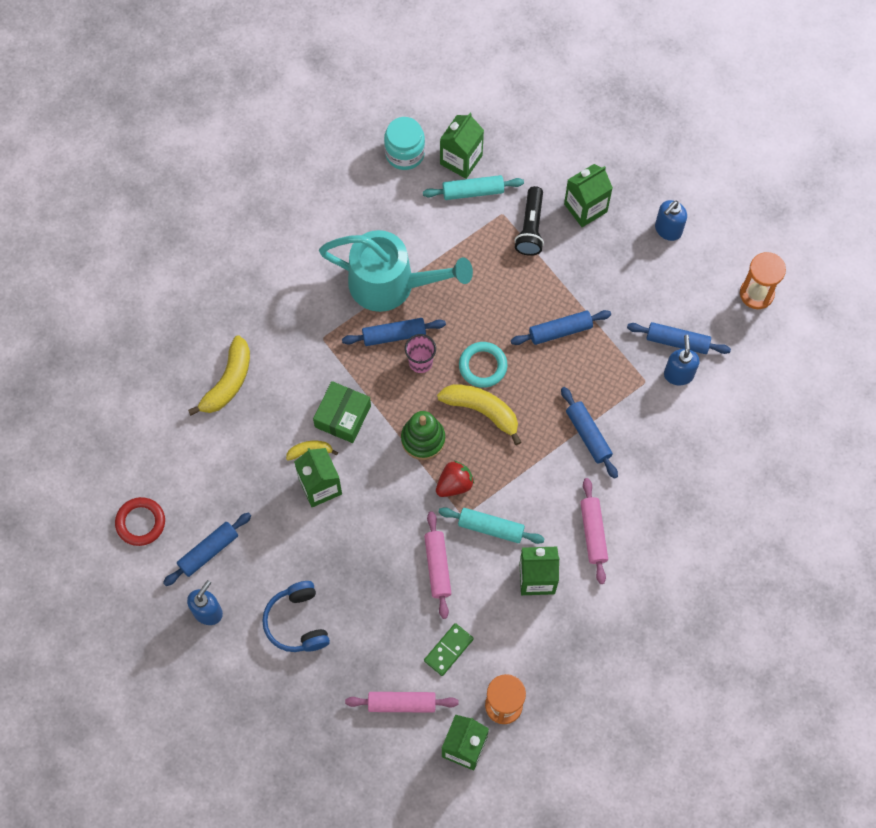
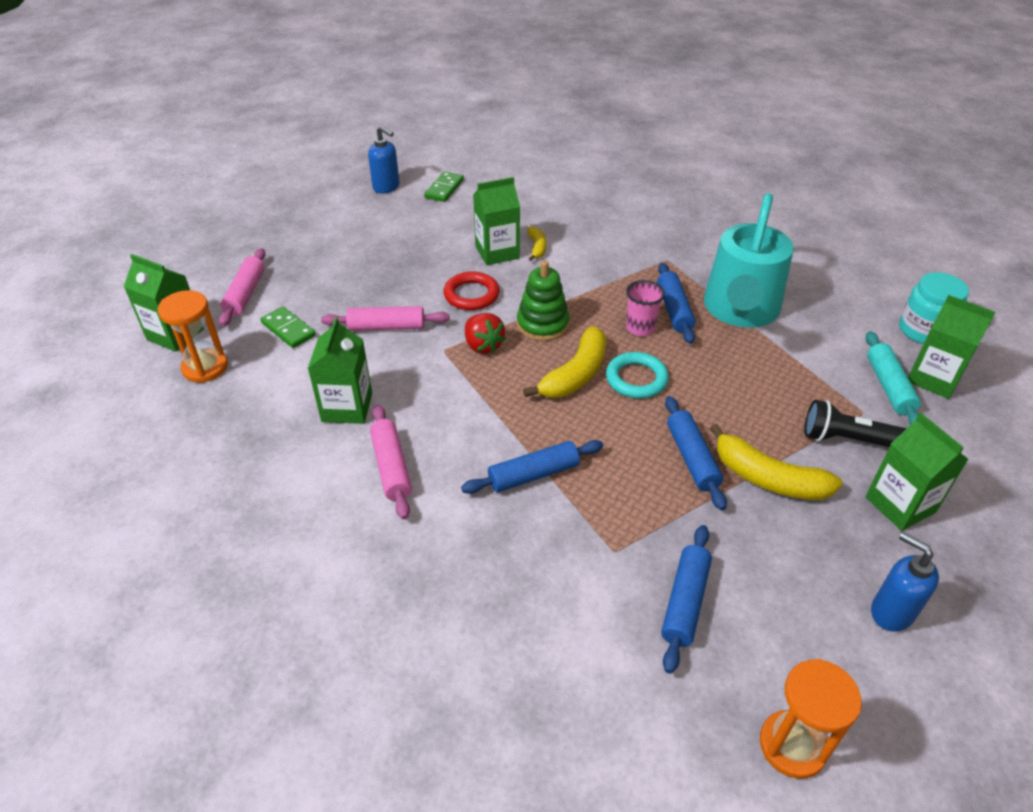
camera: 95 degrees right, 25 degrees down
red ring [115,497,165,546] -> red ring moved to [444,271,500,310]
blue rolling pin [163,512,251,586] -> green domino [424,171,464,202]
yellow banana [188,335,250,416] -> yellow banana moved to [710,424,843,500]
blue headphones [262,581,330,652] -> none
green box [313,381,371,443] -> none
turquoise rolling pin [438,507,545,544] -> none
pink rolling pin [580,478,608,584] -> pink rolling pin turned 75 degrees clockwise [370,405,412,520]
blue soap dispenser [664,335,700,386] -> none

